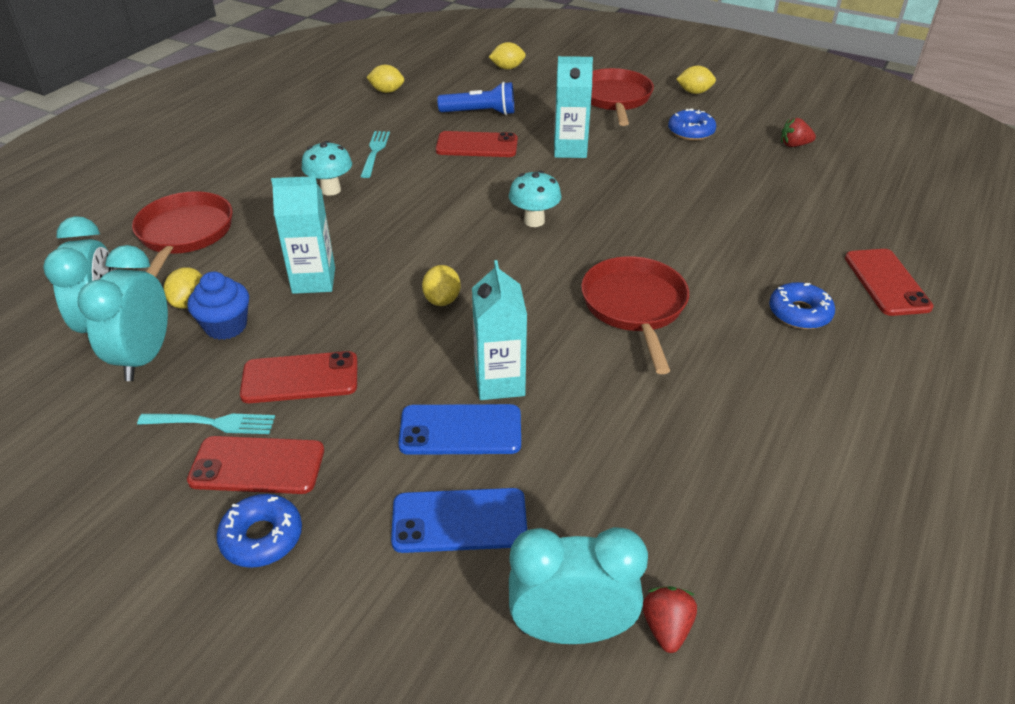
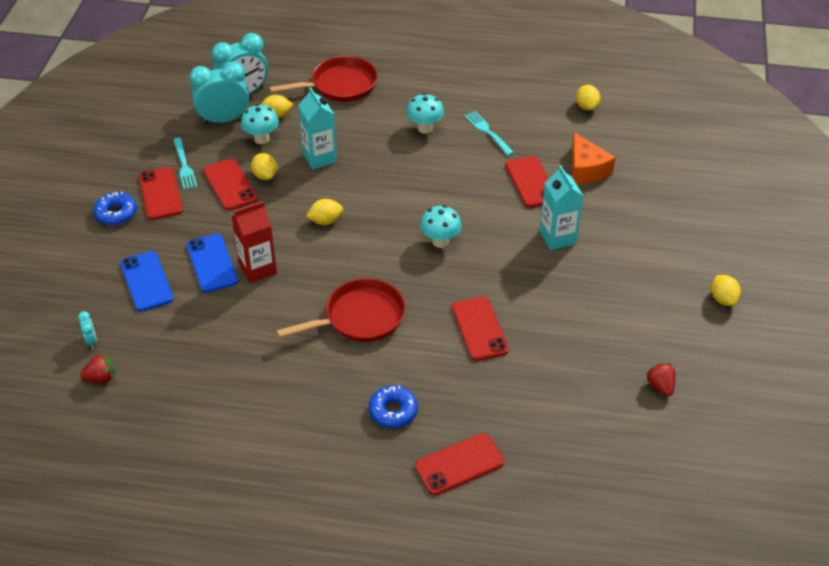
camera: 70 degrees right, 5 degrees up
blue cupcake [188,272,249,340] -> turquoise mushroom [241,104,279,144]
turquoise fork [360,131,390,178] -> turquoise fork turned 105 degrees counterclockwise [465,111,514,156]
blue flashlight [437,82,514,115] -> orange cheese [572,132,616,184]
turquoise carton [472,260,527,400] -> red carton [232,201,277,283]
yellow lemon [489,42,526,69] -> yellow lemon moved to [251,153,277,180]
turquoise clock [509,527,648,644] -> turquoise clock [78,311,97,349], size x0.43
red pan [591,68,654,126] -> none
blue donut [668,108,716,141] -> none
none -> red phone [452,297,509,361]

